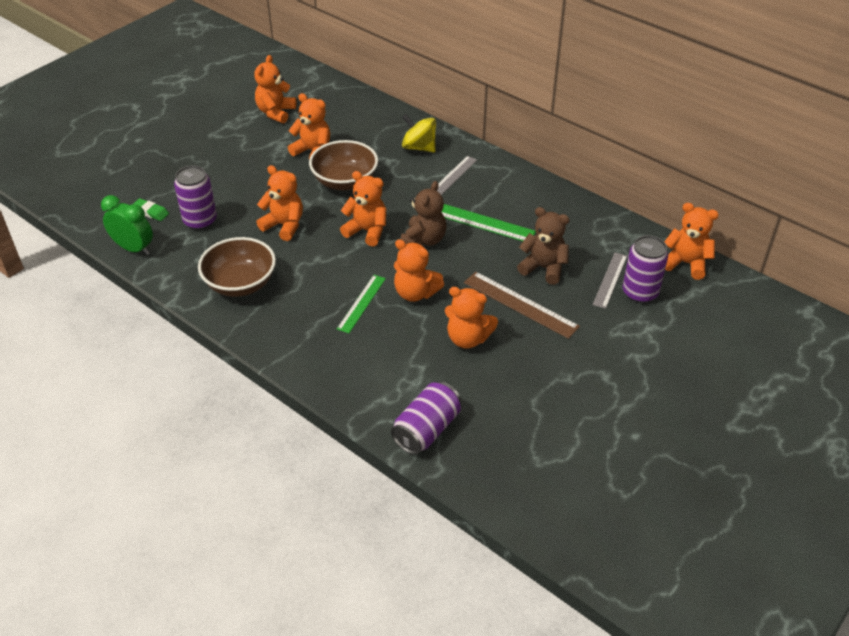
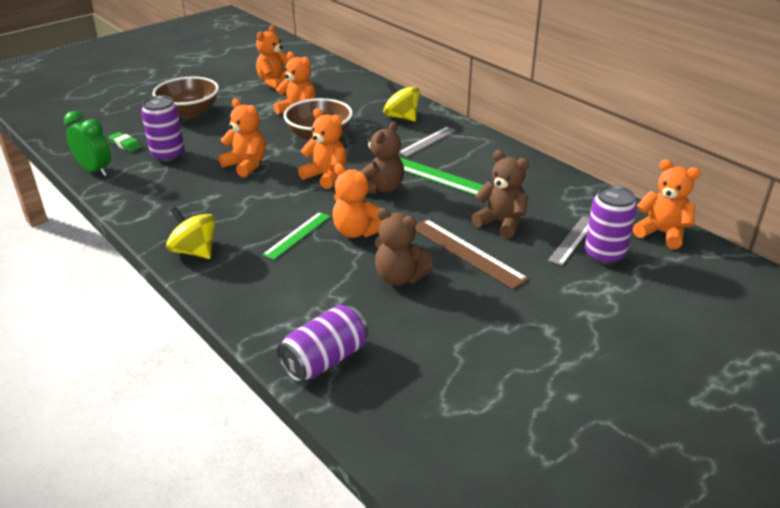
camera: 10 degrees right, 10 degrees down
brown bowl [198,237,276,297] -> brown bowl moved to [153,76,219,119]
orange teddy bear [445,287,498,349] -> brown teddy bear [375,208,434,286]
none -> yellow spinning top [166,207,215,259]

